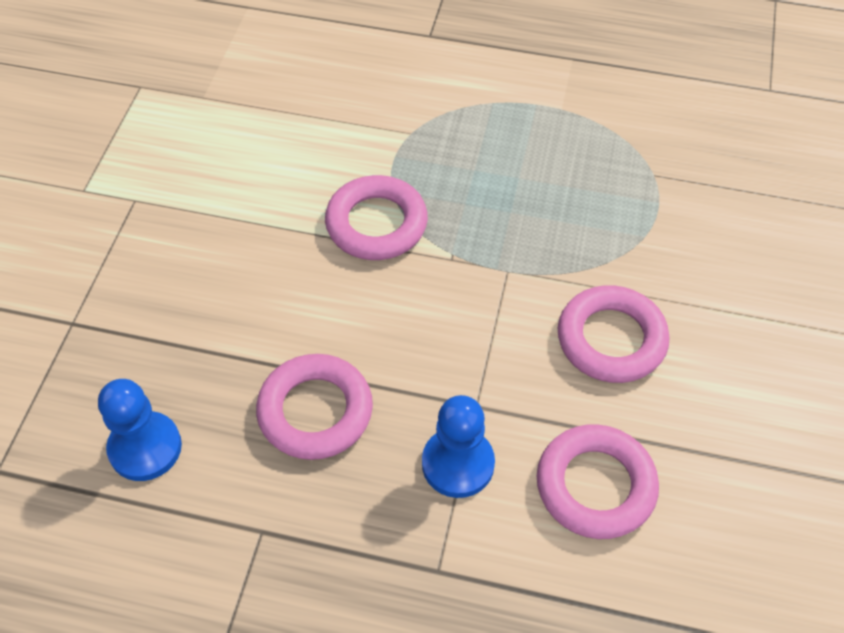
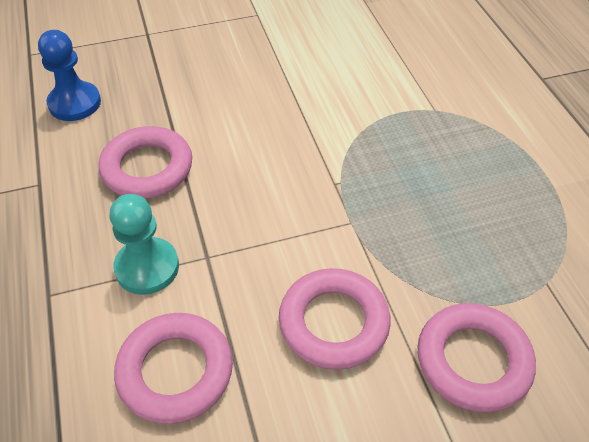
camera: 60 degrees right, 5 degrees down
pink ring [325,175,428,260] -> pink ring moved to [417,303,536,412]
blue pawn [422,395,495,498] -> turquoise pawn [109,194,179,295]

